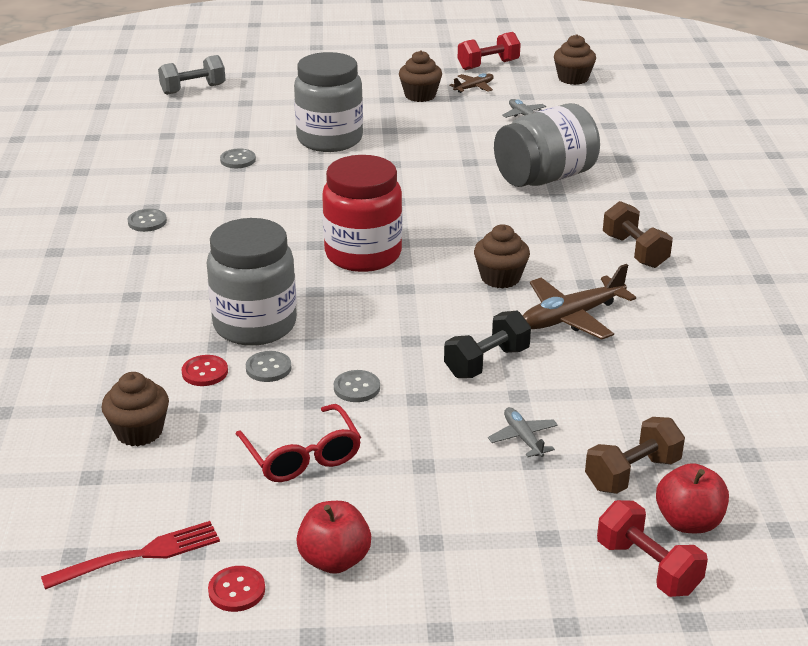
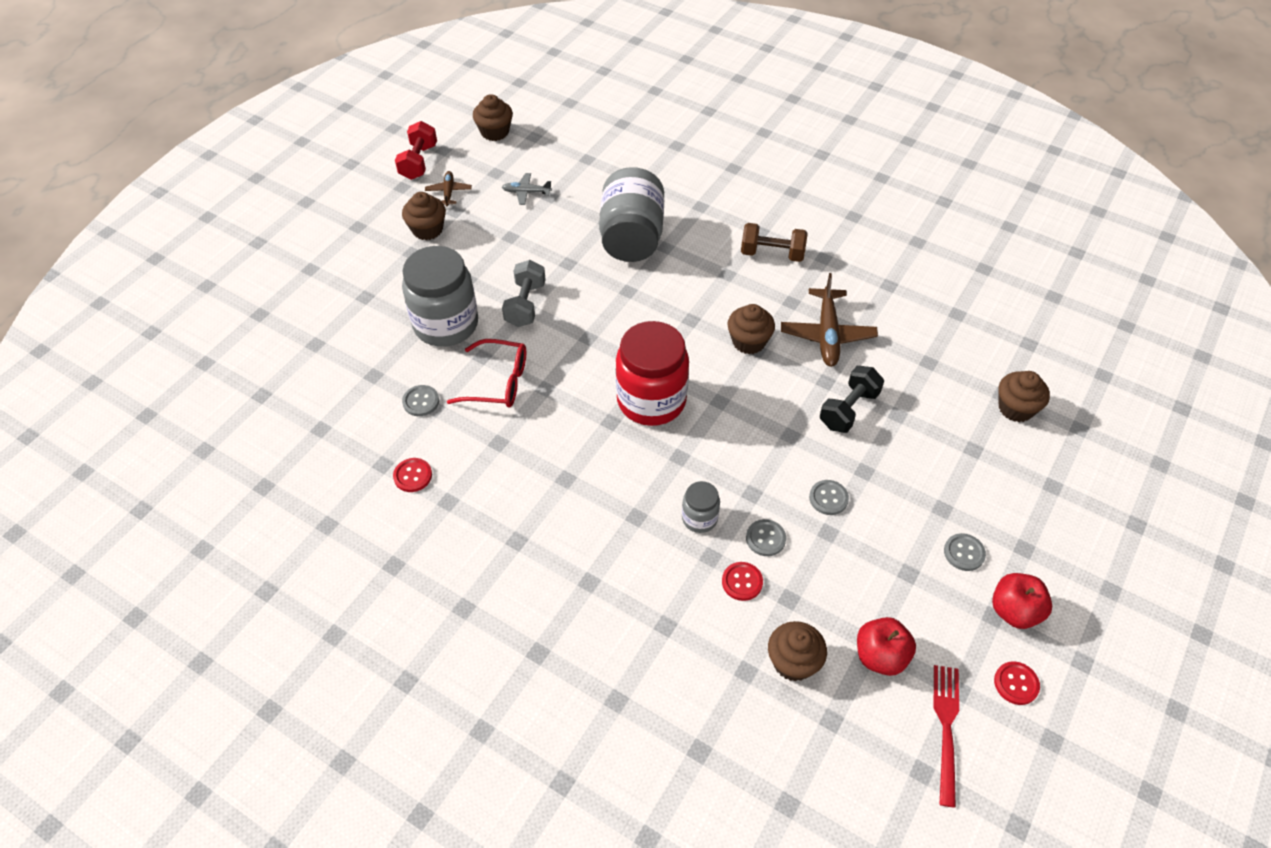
camera: 55 degrees left, 20 degrees up
grey button [128,209,167,232] -> grey button moved to [944,533,986,571]
grey dumbbell [158,55,226,95] -> grey dumbbell moved to [502,260,546,327]
grey jar [207,218,297,346] -> grey jar [682,481,720,533], size x0.48
red glasses [236,404,361,482] -> red glasses moved to [447,339,526,407]
black dumbbell [444,311,531,378] -> black dumbbell turned 45 degrees clockwise [820,366,884,433]
grey plane [488,407,558,457] -> none
brown dumbbell [585,417,685,494] -> brown cupcake [999,371,1050,422]
red dumbbell [597,500,708,597] -> none
red apple [656,463,729,533] -> red apple moved to [857,617,916,676]
none -> red button [393,458,432,492]

